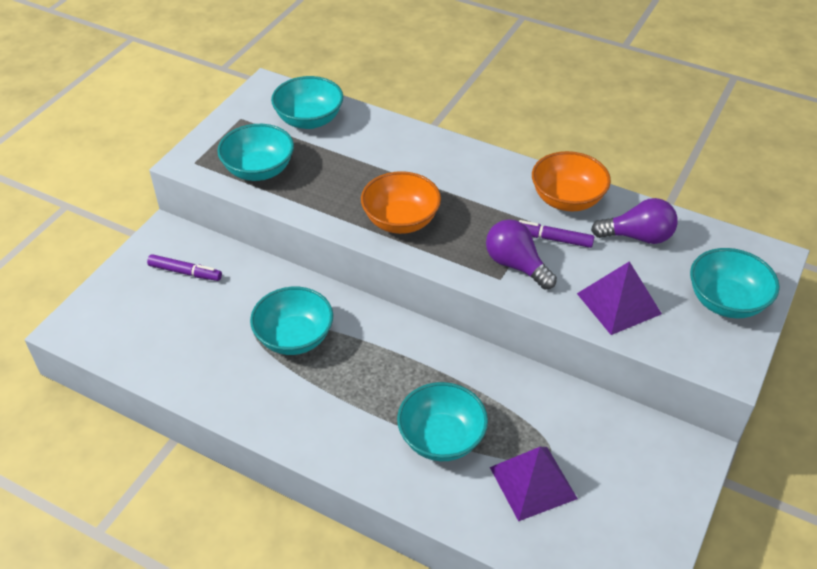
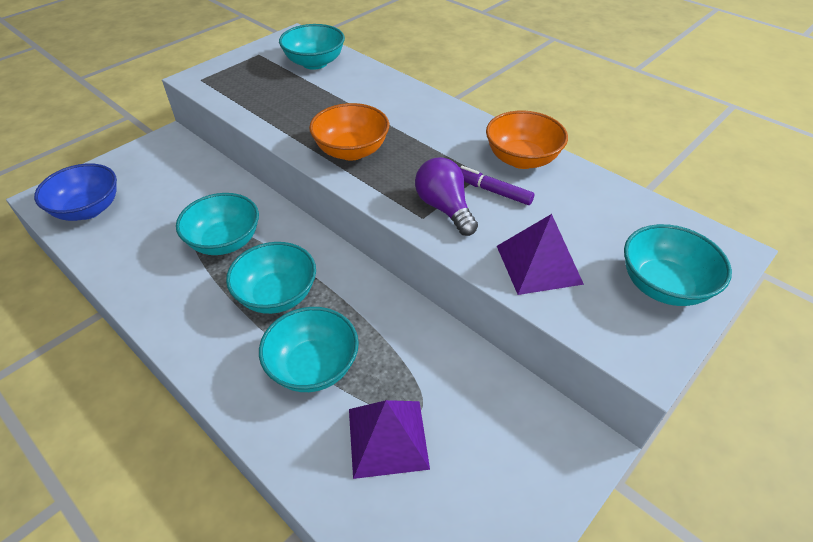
camera: 15 degrees right, 0 degrees up
purple marker [147,254,222,281] -> none
turquoise bowl [217,124,294,181] -> turquoise bowl moved to [226,242,316,314]
purple light bulb [591,198,678,244] -> none
none -> blue bowl [34,163,117,221]

